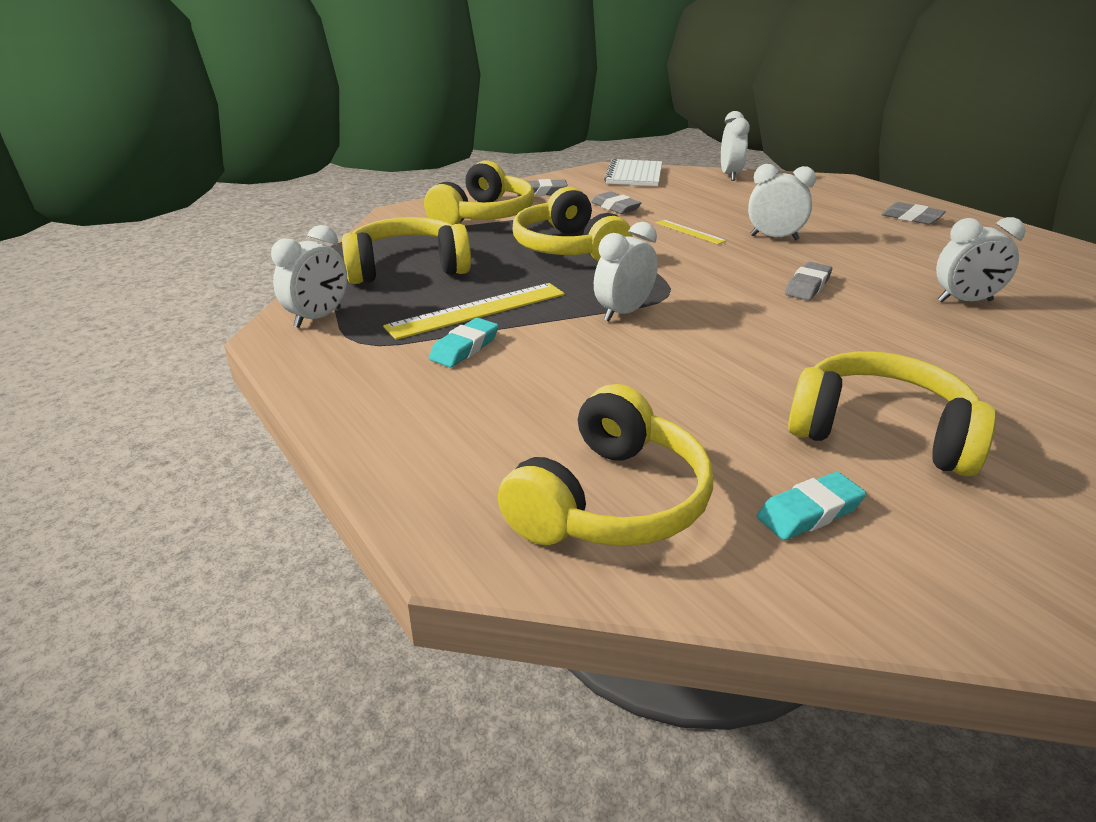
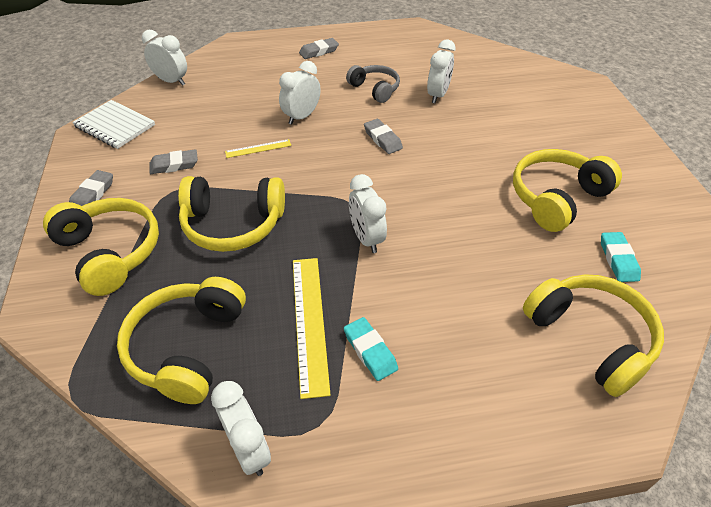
camera: 65 degrees left, 15 degrees up
none -> grey headphones [346,65,400,103]

